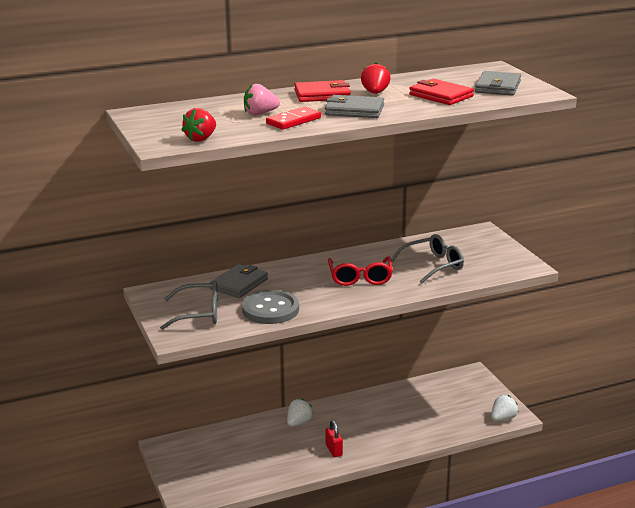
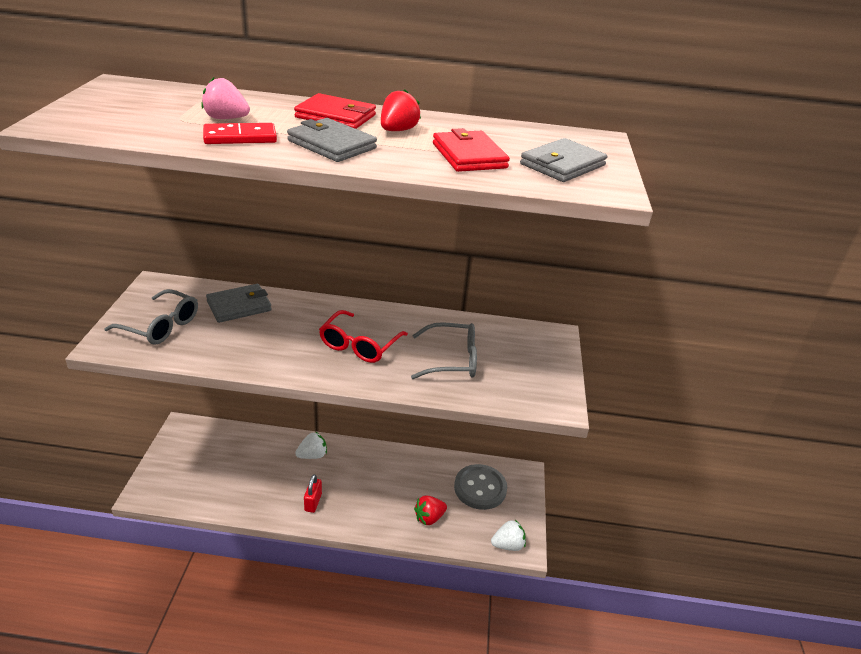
camera: 25 degrees right, 10 degrees up
red strawberry [181,108,216,142] -> red strawberry moved to [414,496,447,525]
grey button [242,290,299,324] -> grey button moved to [454,464,507,510]

